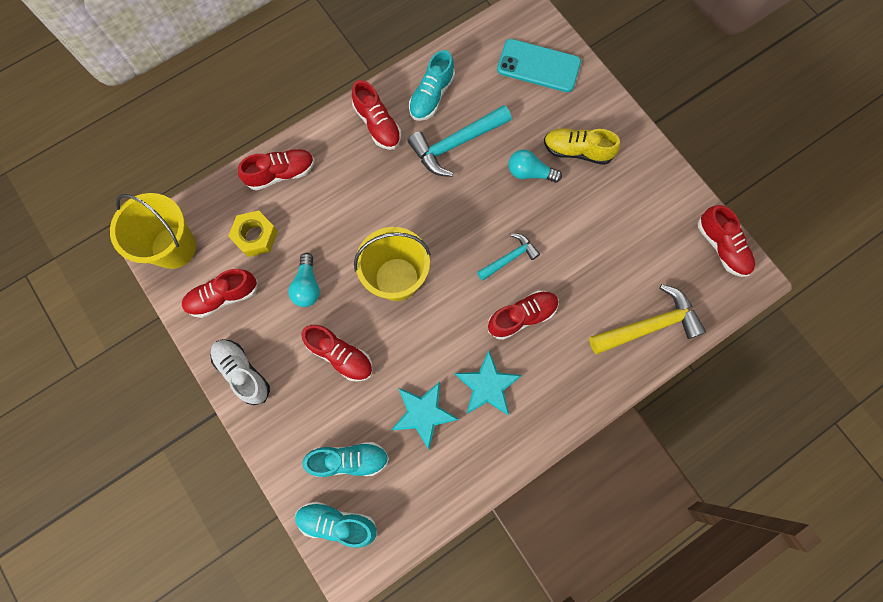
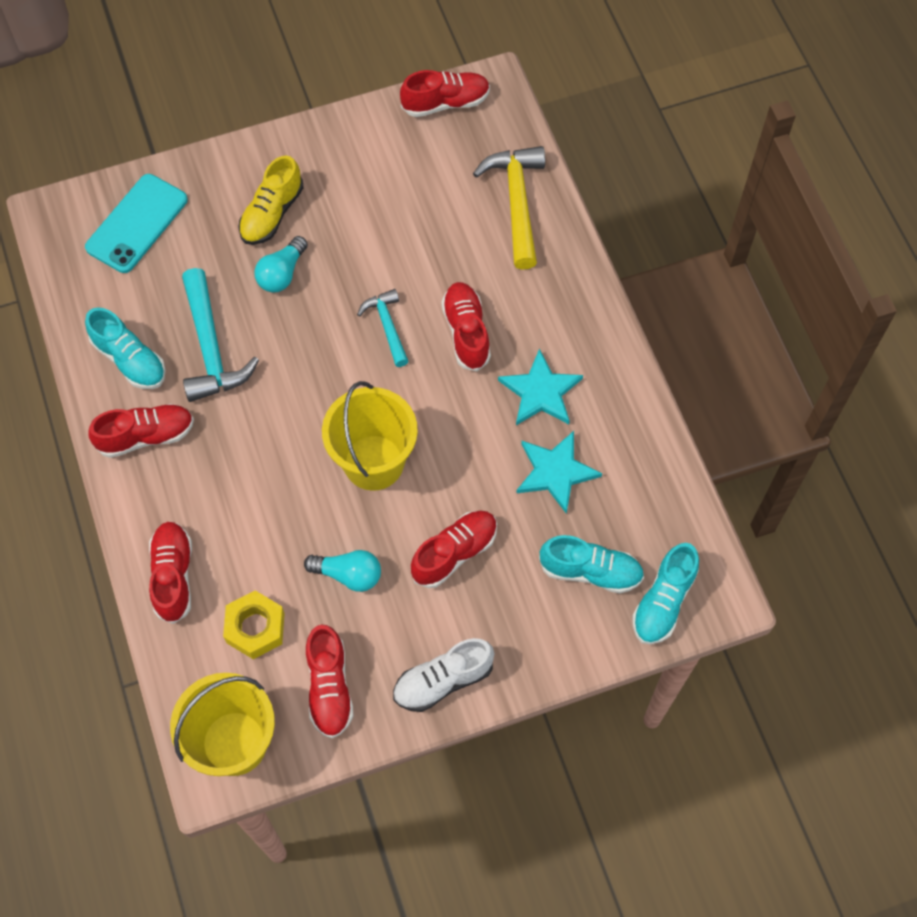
camera: 75 degrees left, 10 degrees down
turquoise shoe [302,442,389,477] -> turquoise shoe turned 90 degrees clockwise [539,535,644,593]

